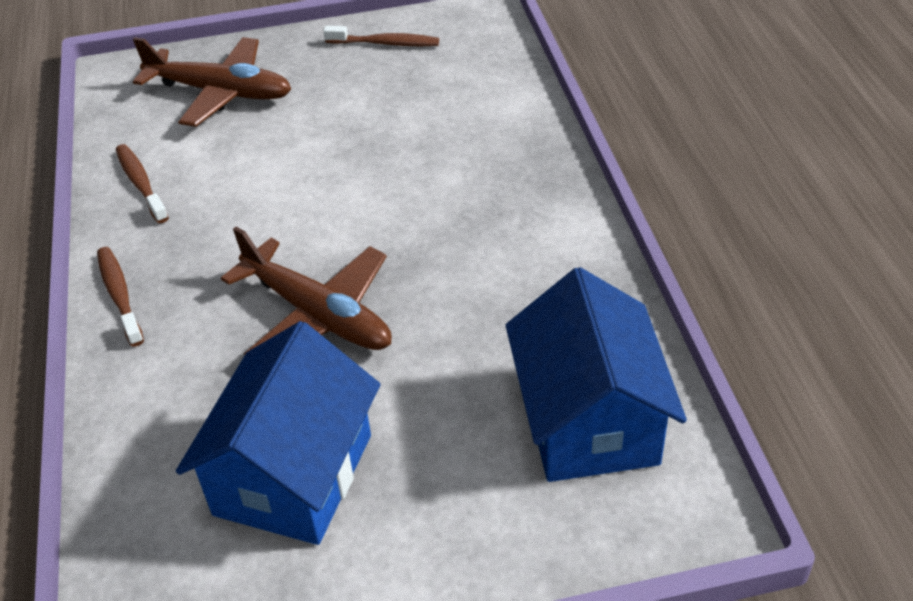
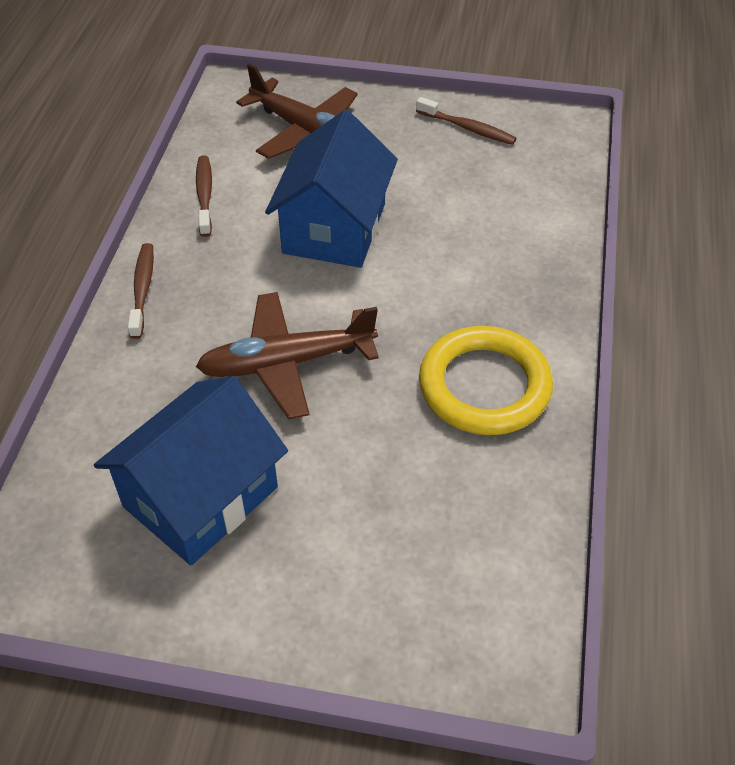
camera: 20 degrees right, 5 degrees up
brown plane [221,227,392,355] -> brown plane turned 105 degrees clockwise [196,292,379,419]
blue house [506,267,687,482] -> blue house moved to [265,110,398,268]
none -> yellow ring [419,326,553,435]

